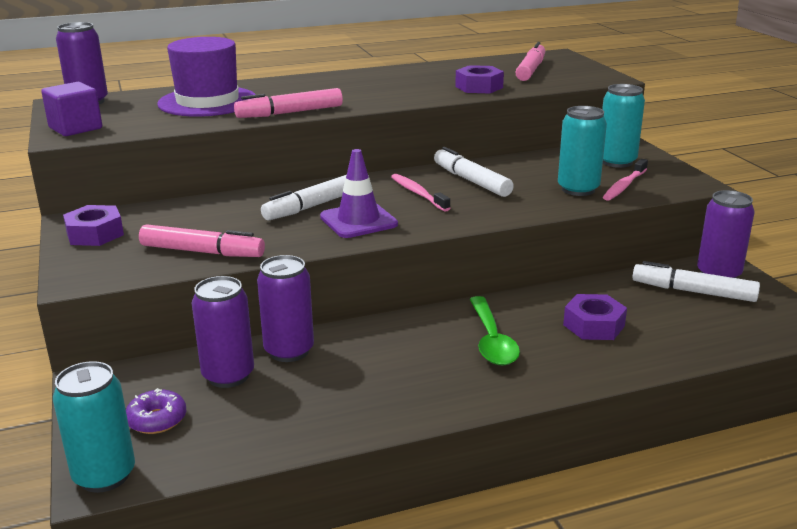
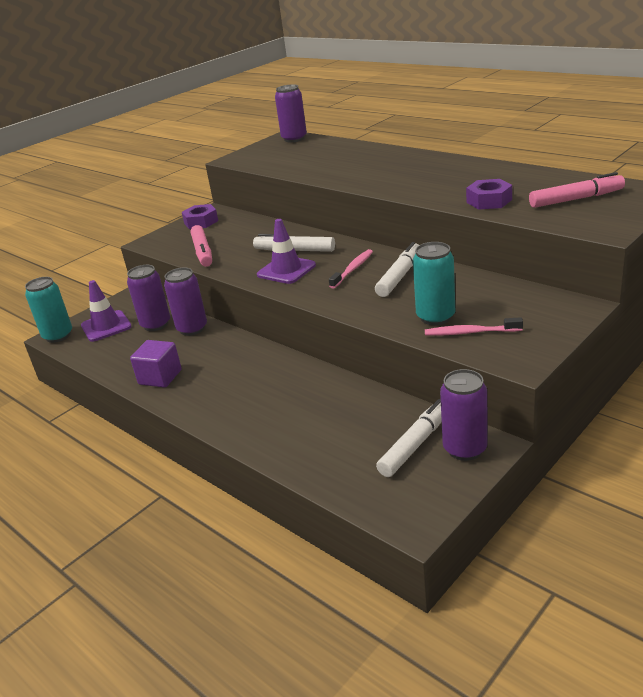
camera: 65 degrees right, 5 degrees up
purple cube [41,82,102,136] -> purple cube moved to [130,340,182,388]
purple donut [126,388,186,434] -> purple traffic cone [81,280,132,342]
purple hat [157,37,256,117] -> none
pink marker [234,88,343,118] -> none
green spoon [469,296,520,365] -> none
purple nut [563,294,627,340] -> none
turquoise can [602,84,645,168] -> none
white marker [632,261,760,302] -> white marker turned 45 degrees clockwise [376,399,442,477]

